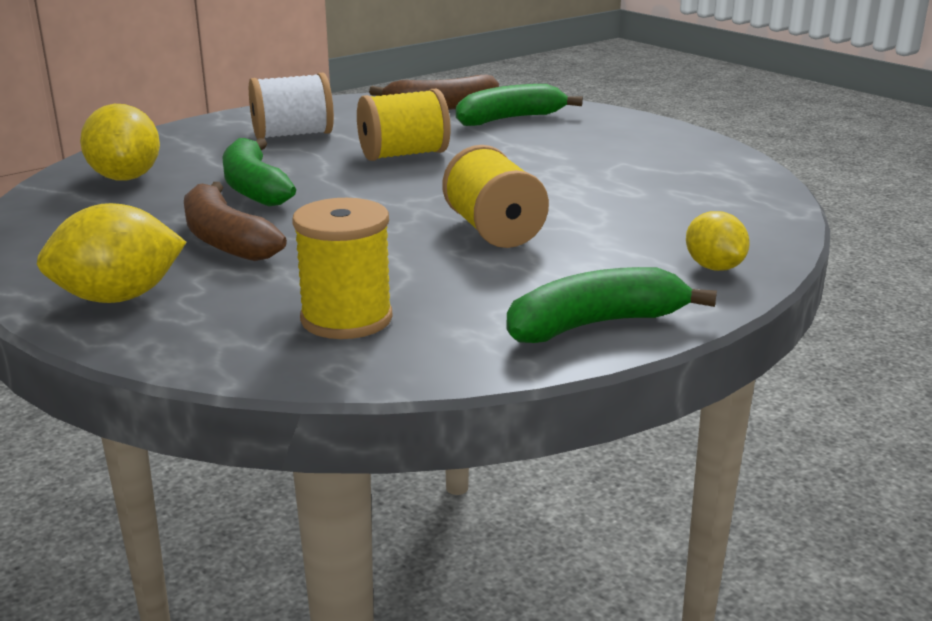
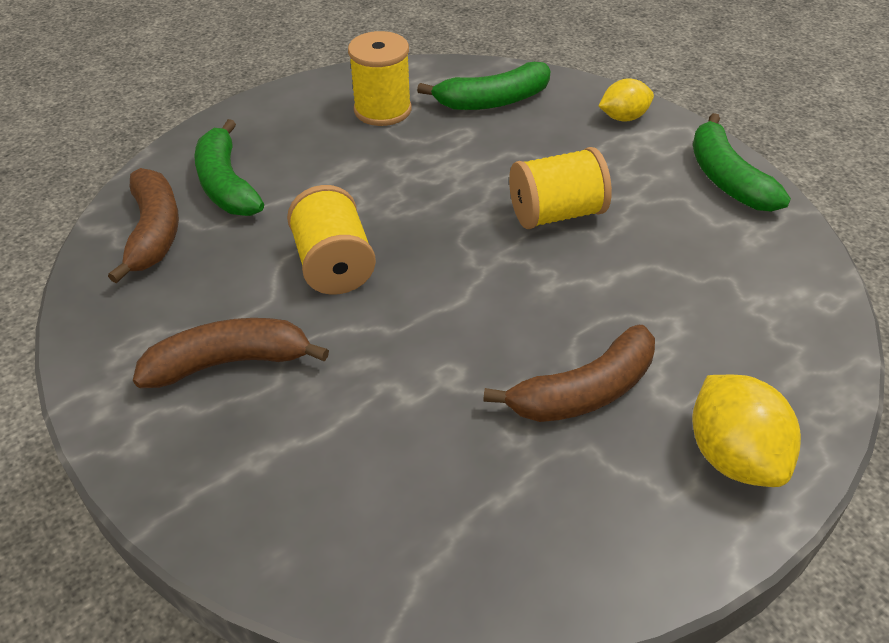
camera: 85 degrees left, 20 degrees up
yellow lemon [80,104,160,181] -> none
green banana [222,138,296,207] -> green banana moved to [417,62,550,110]
white spool [249,73,334,139] -> brown banana [133,318,329,388]
yellow spool [292,198,393,339] -> yellow spool moved to [348,31,412,126]

